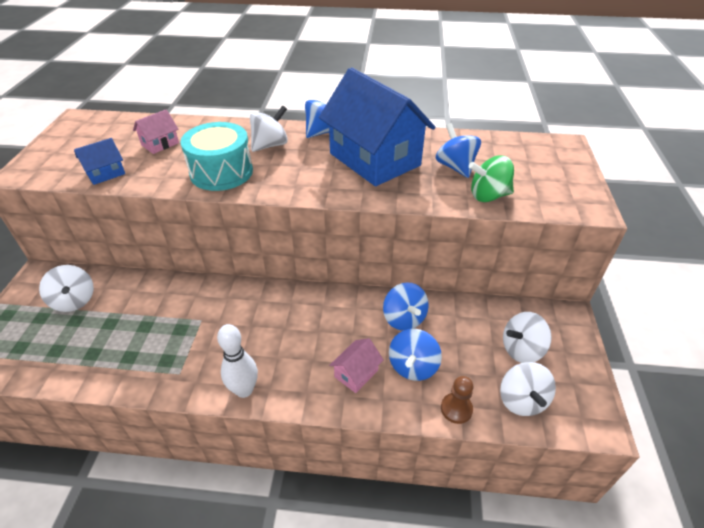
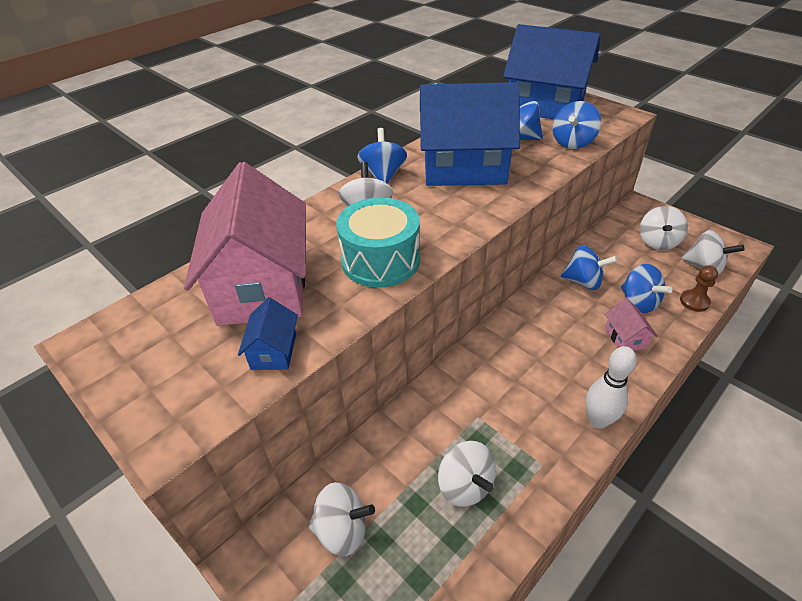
camera: 50 degrees left, 0 degrees up
pink house [133,109,179,154] -> pink house [184,162,306,326], size x2.42
green spinning top [469,155,514,202] -> blue spinning top [553,101,601,149]
none -> white spinning top [438,441,496,507]
none -> blue house [503,24,600,119]

